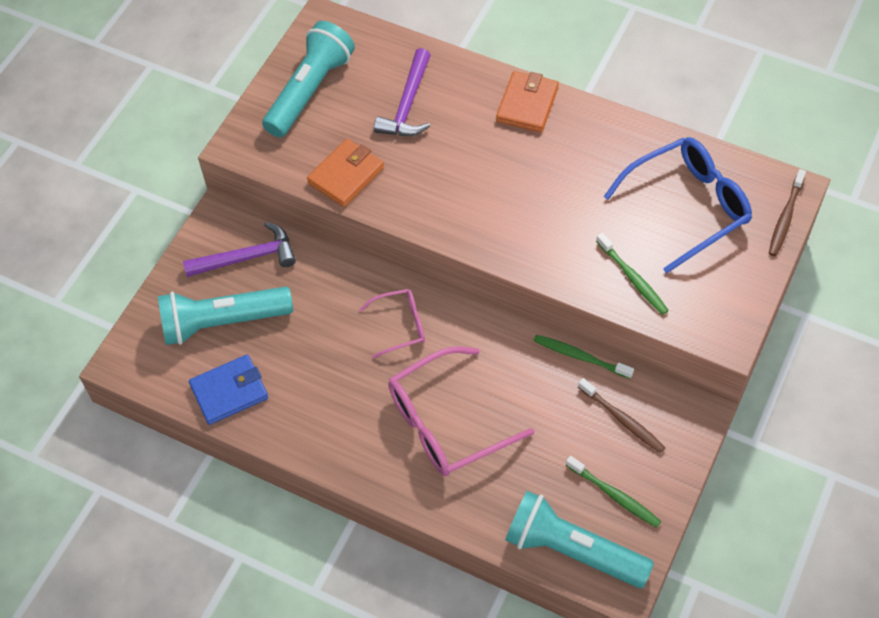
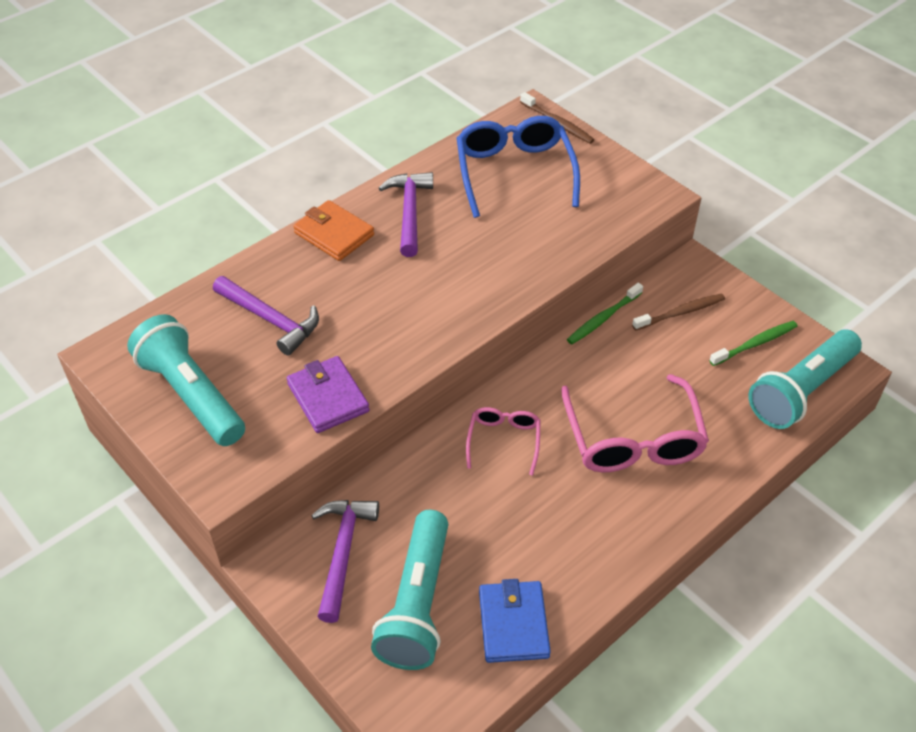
camera: 70 degrees left, 10 degrees down
orange wallet [307,139,384,207] -> purple wallet [287,356,370,433]
green toothbrush [596,233,669,315] -> none
none -> purple hammer [379,172,433,257]

